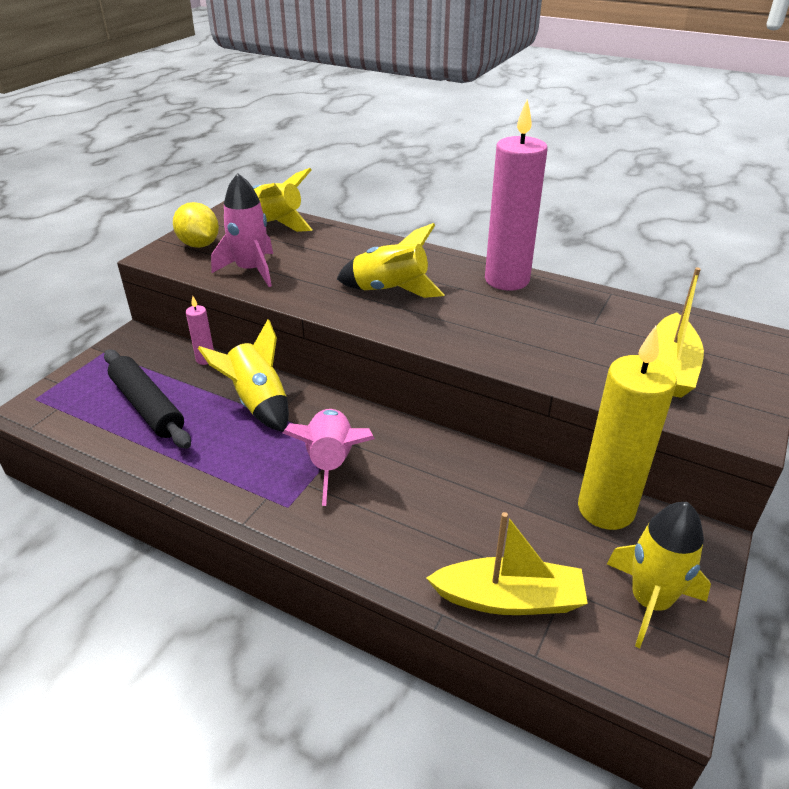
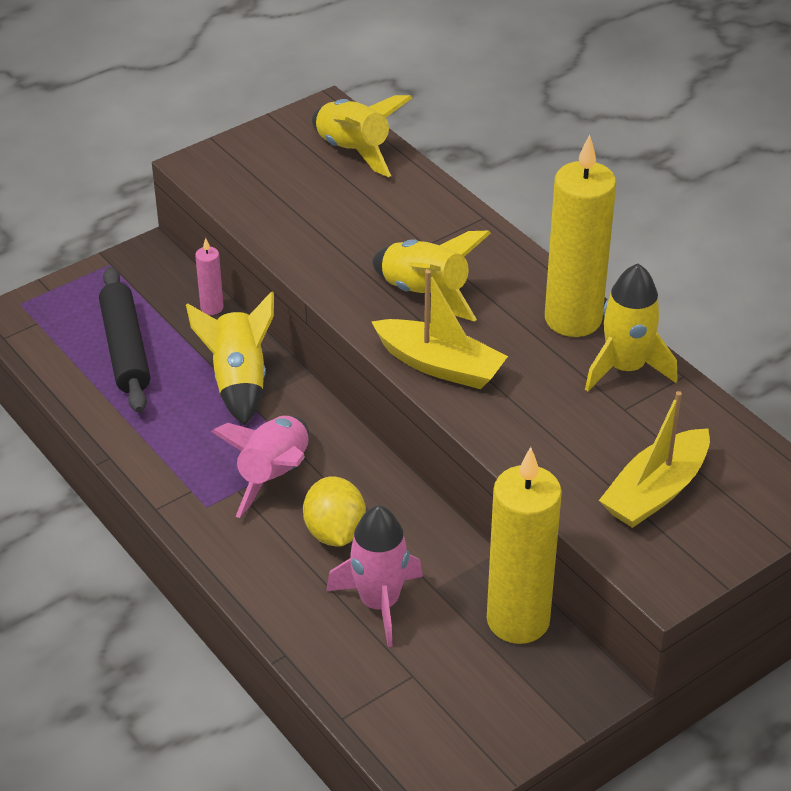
camera: 25 degrees right, 5 degrees up
yellow lemon [173,202,219,248] -> yellow lemon moved to [303,476,366,547]
pink rocket [211,173,273,287] -> pink rocket moved to [326,505,423,647]
yellow boat [426,512,588,615] -> yellow boat moved to [371,270,508,389]
pink candle [485,99,548,291] -> yellow candle [545,135,616,337]
yellow rocket [607,502,711,648] -> yellow rocket moved to [585,264,678,392]

